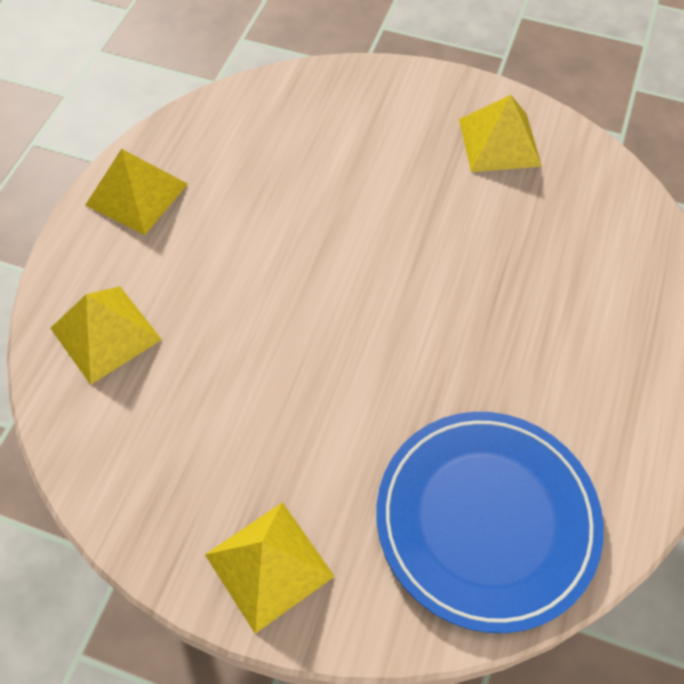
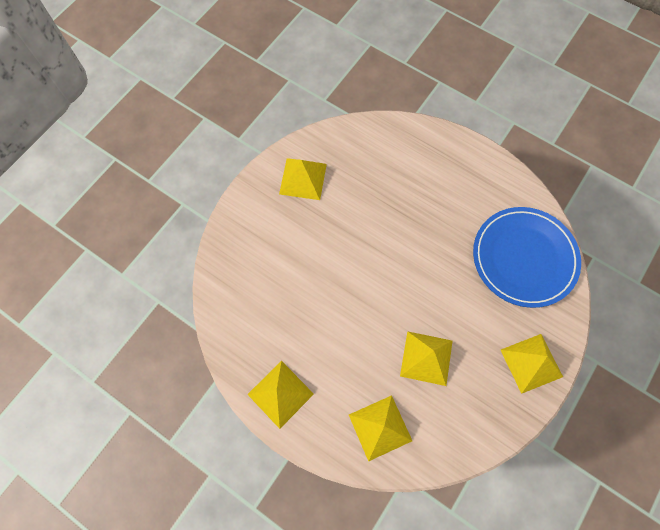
camera: 75 degrees left, 10 degrees up
none -> yellow pyramid [400,331,453,386]

